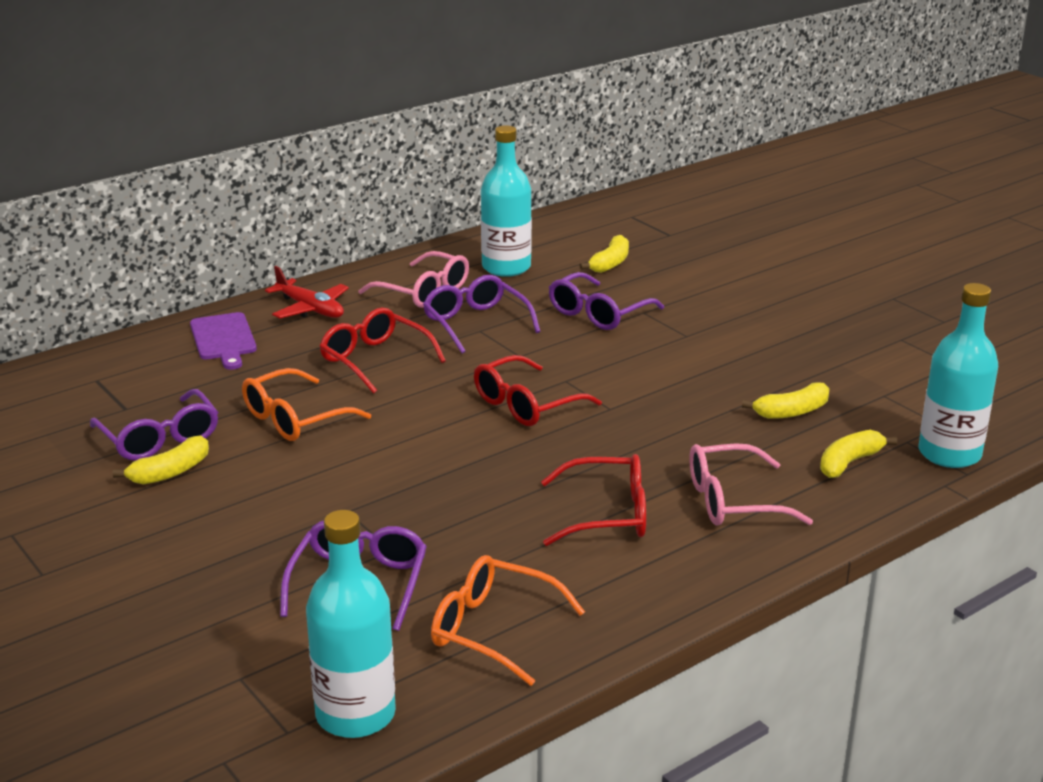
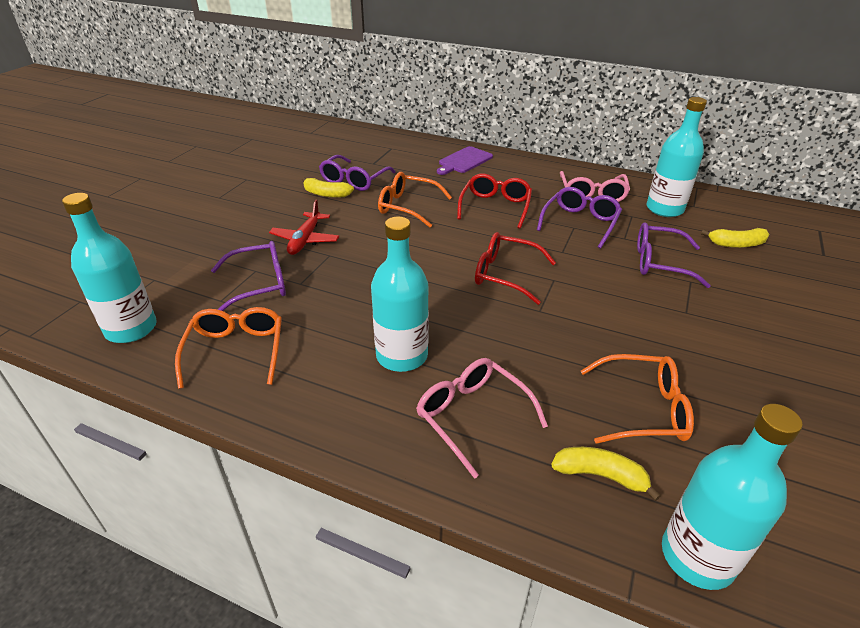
camera: 60 degrees right, 10 degrees up
red plane [265,266,349,318] -> red plane moved to [269,200,339,255]
red glasses [541,454,646,546] -> turquoise bottle [371,217,429,372]
yellow banana [742,383,829,419] -> orange glasses [581,354,694,444]

